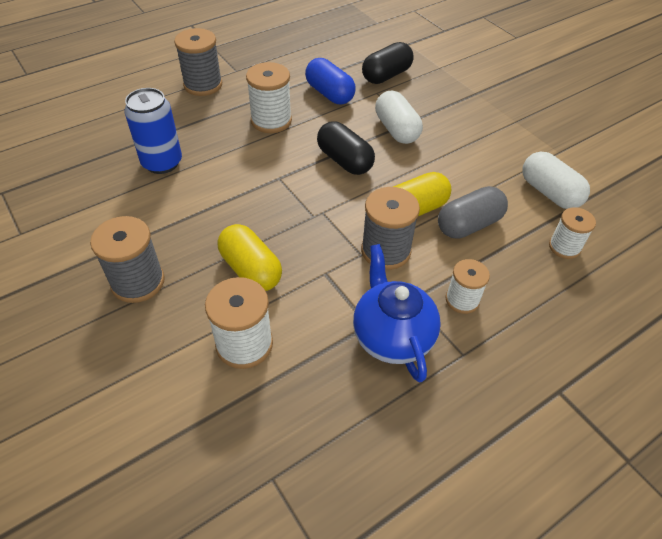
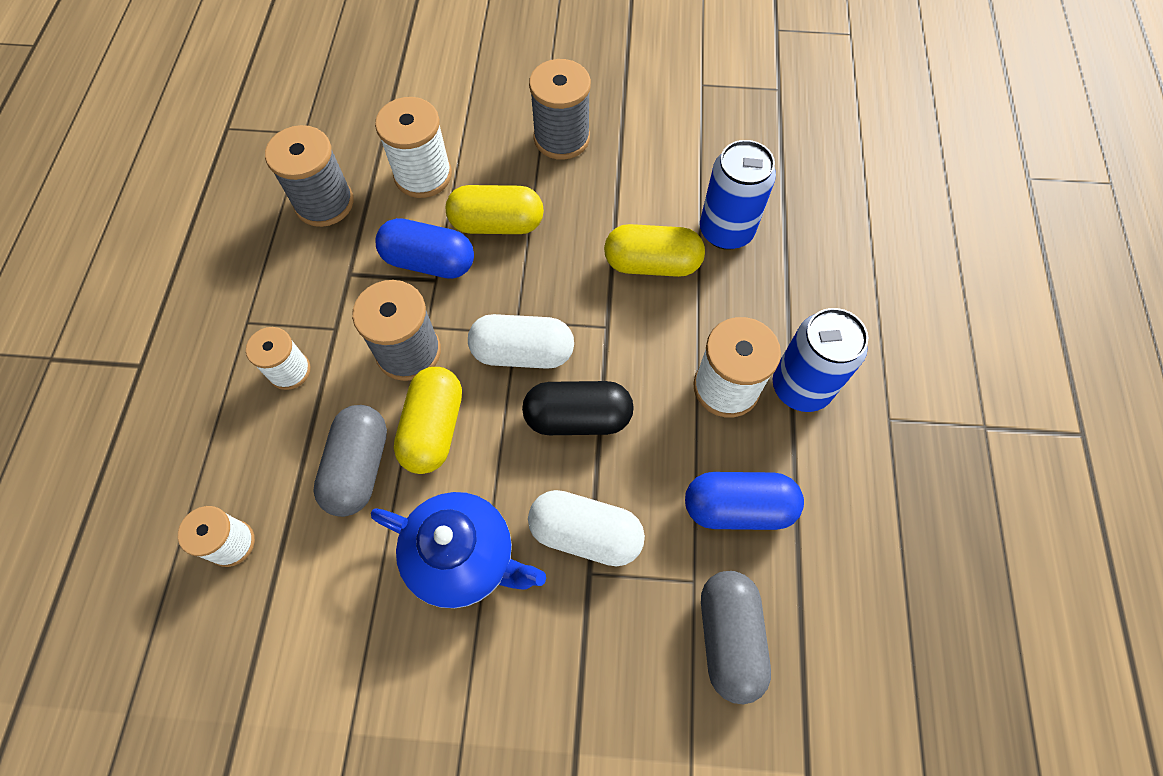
camera: 130 degrees right, 15 degrees up
grey spool [174,28,222,96] -> grey spool moved to [265,125,354,227]
blue teapot [353,244,441,382] -> blue teapot moved to [371,492,546,608]
black capsule [362,42,413,84] -> grey capsule [701,571,771,705]
white capsule [522,152,590,209] -> white capsule moved to [468,314,574,369]
none -> blue capsule [375,218,474,279]
none -> yellow capsule [604,224,705,277]
none -> blue can [773,308,868,412]

